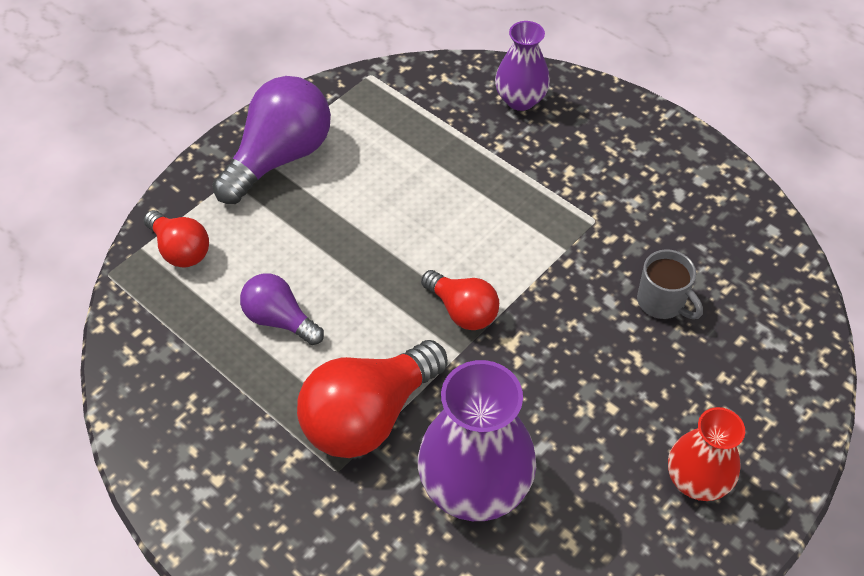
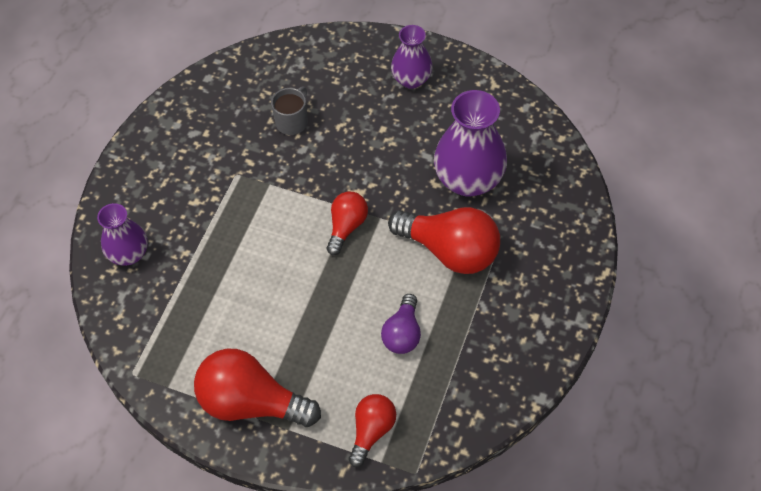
camera: 110 degrees left, 5 degrees up
purple light bulb [212,76,331,204] -> red light bulb [194,349,321,427]
red vase [668,407,745,501] -> purple vase [391,25,433,89]

